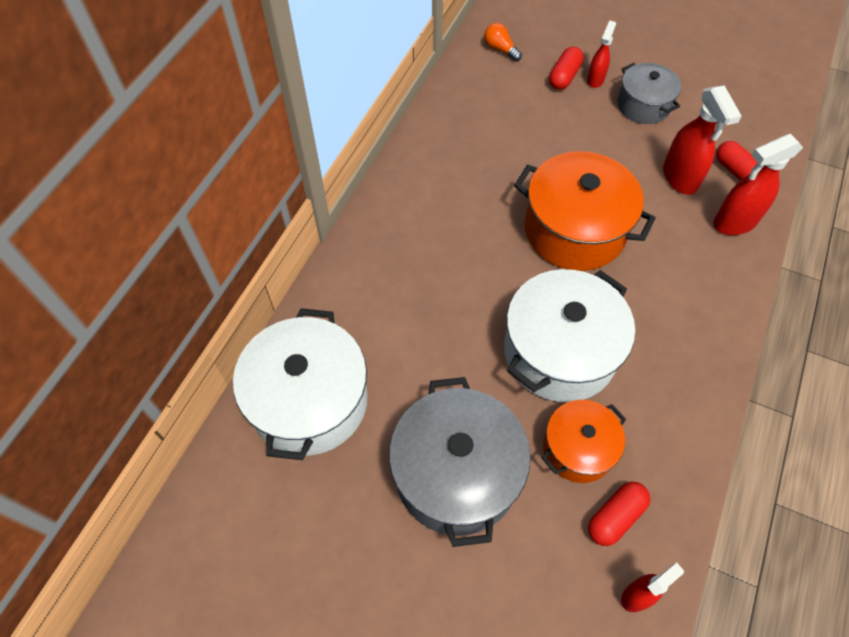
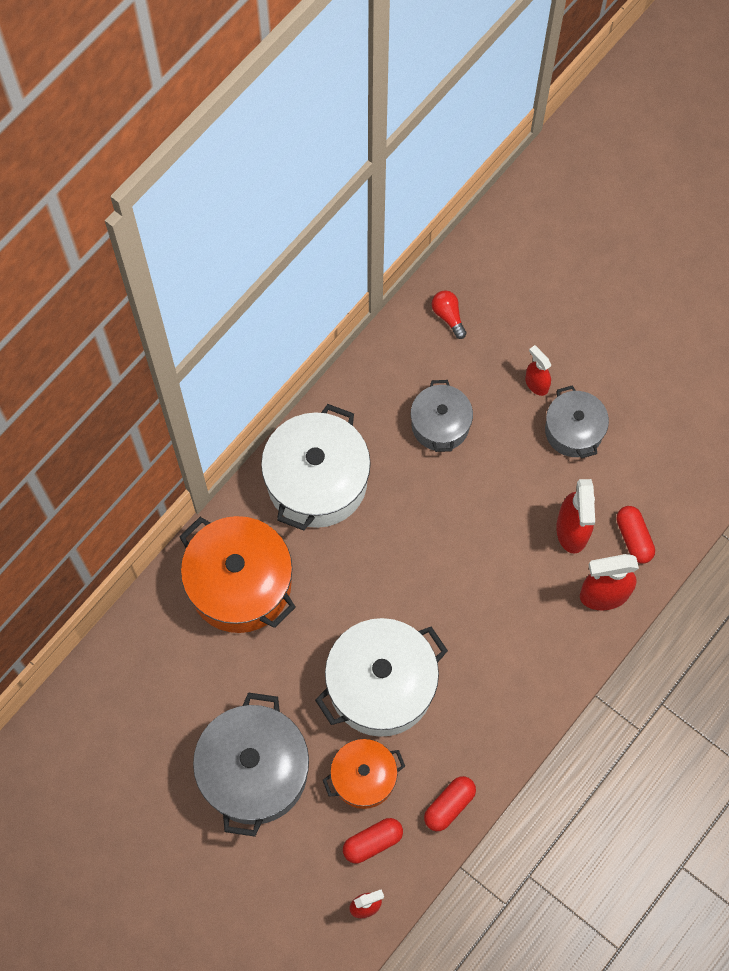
camera: 15 degrees right, 10 degrees up
white pot [233,308,368,460] -> white pot moved to [261,404,371,531]
orange light bulb [484,23,522,61] -> red light bulb [431,290,467,339]
orange pot [514,151,656,271] -> orange pot moved to [179,516,296,633]
red capsule [549,47,584,90] -> red capsule moved to [424,776,476,831]
red spray bottle [587,20,616,88] -> red spray bottle turned 75 degrees counterclockwise [525,345,551,396]
none -> grey pot [411,380,473,452]

